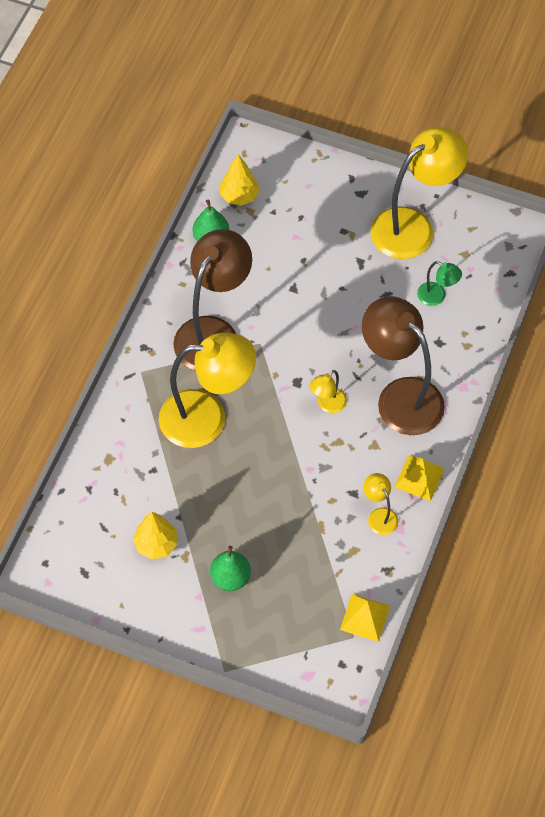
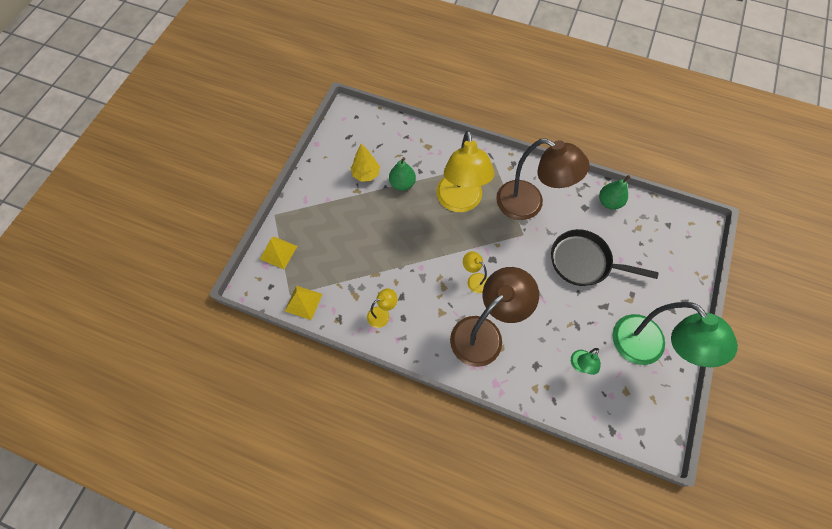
camera: 90 degrees right, 5 degrees up
green pear [210,546,251,591] -> green pear moved to [389,157,416,191]
yellow tree [220,154,260,206] -> none
yellow lamp [371,127,468,259] -> green lamp [612,302,738,367]
yellow pyramid [395,455,444,501] -> yellow pyramid moved to [260,236,297,269]
none -> black pan [551,229,658,286]

